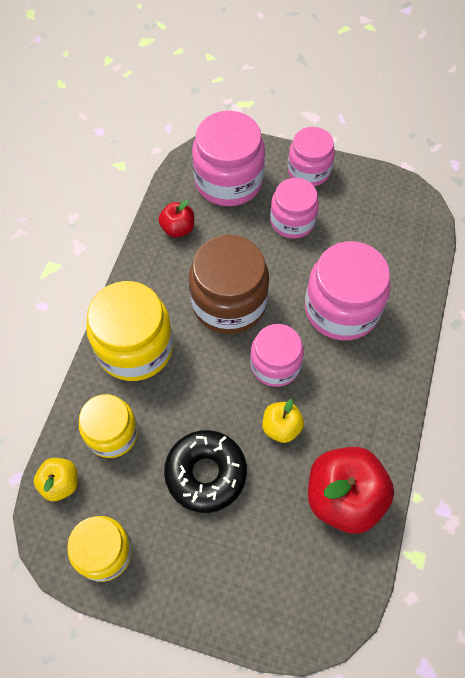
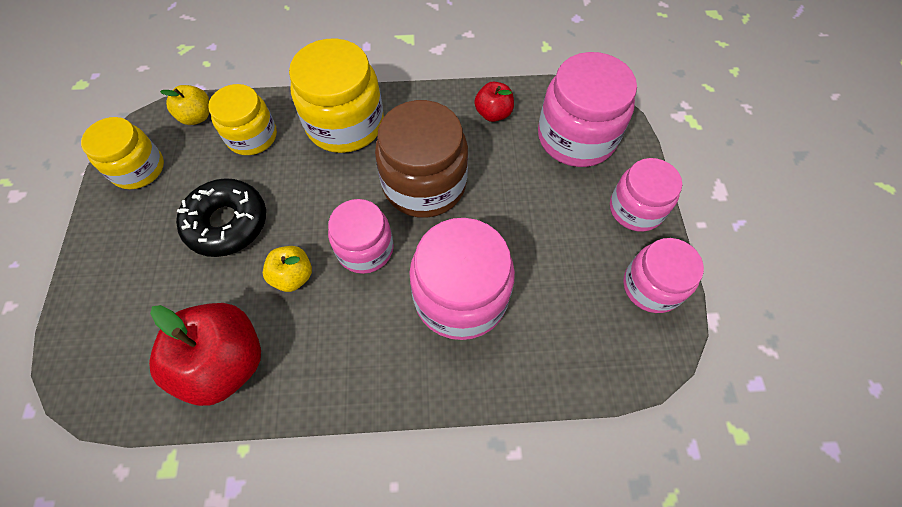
camera: 70 degrees right, 0 degrees up
pink jar [270,178,319,239] -> pink jar moved to [623,238,704,313]

